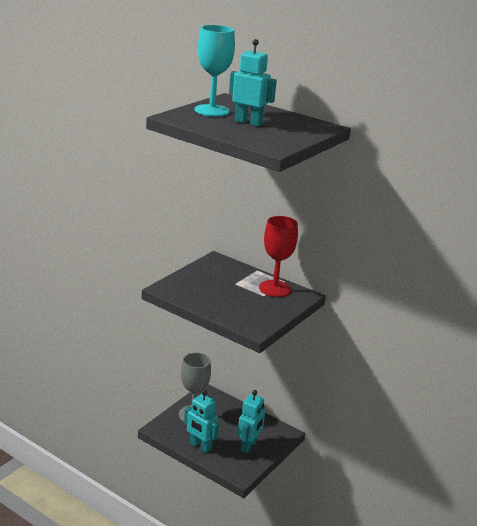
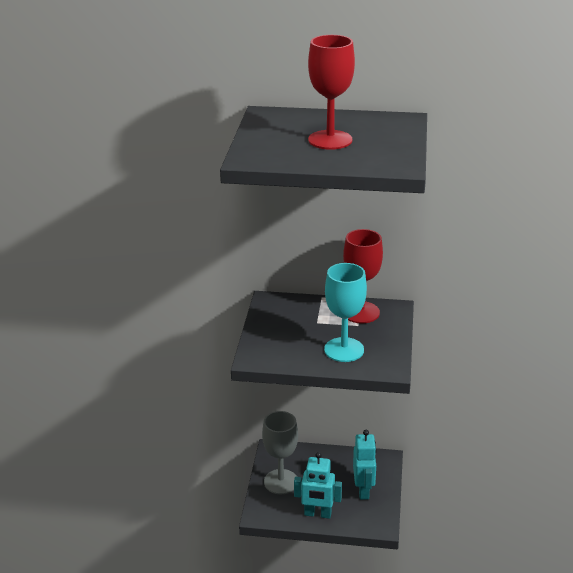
camera: 25 degrees left, 5 degrees up
turquoise goblet [195,25,235,117] -> turquoise goblet moved to [324,263,367,362]
turquoise robot [229,39,277,126] -> red goblet [308,35,355,150]

